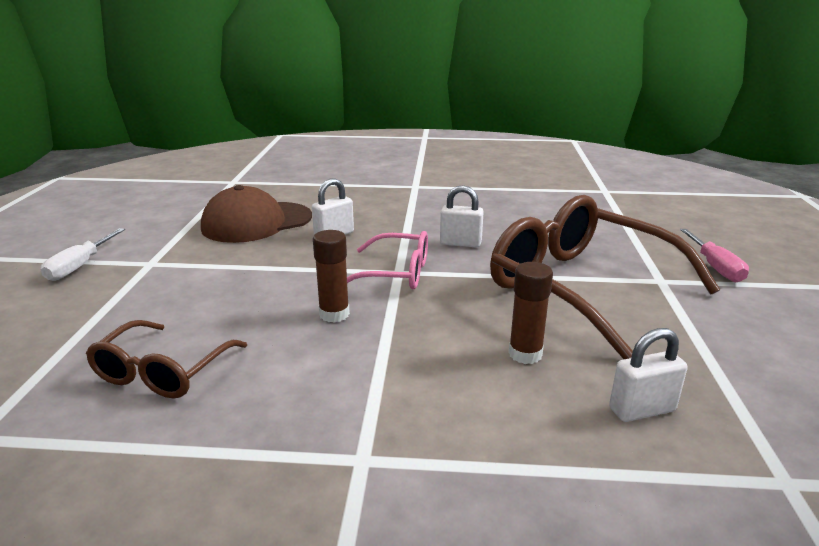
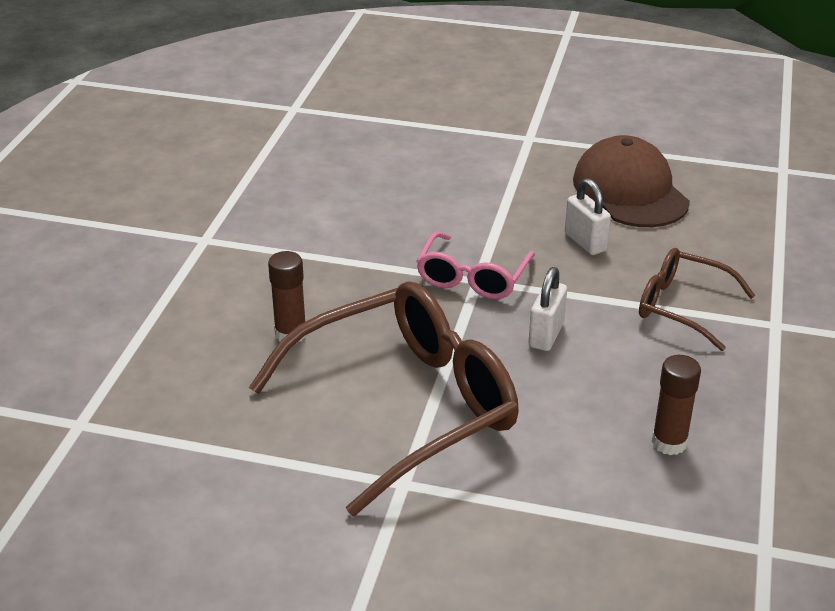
camera: 100 degrees right, 10 degrees up
white screwdriver [40,228,125,281] -> none
brown glasses [86,320,247,398] -> brown glasses moved to [639,248,756,351]
brown glue stick [313,230,350,323] -> brown glue stick moved to [652,355,701,455]
white padlock [609,328,687,422] -> none
pink screwdriver [680,229,749,282] -> none

